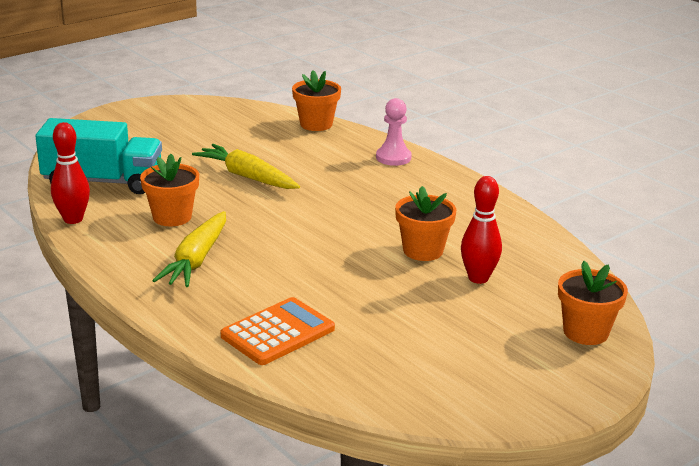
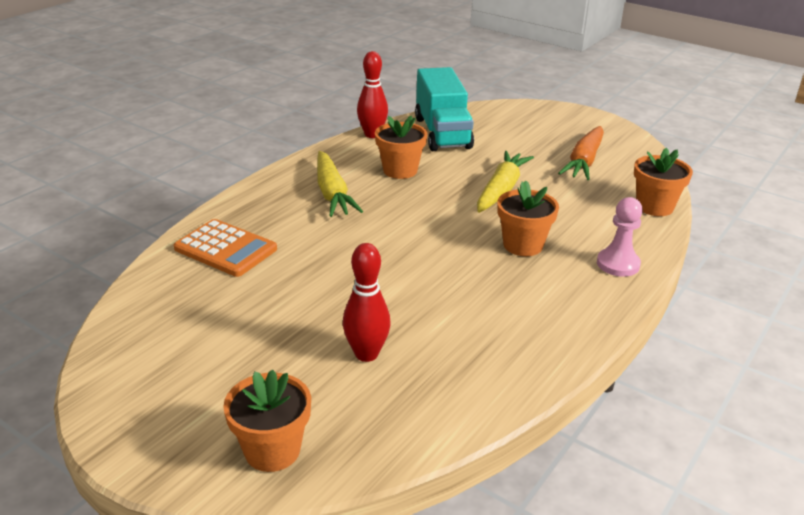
camera: 75 degrees right, 5 degrees up
yellow carrot [152,211,226,287] -> yellow carrot turned 105 degrees counterclockwise [317,151,363,217]
orange flower pot [395,186,456,261] -> orange flower pot moved to [497,180,559,256]
none -> orange carrot [558,126,604,180]

